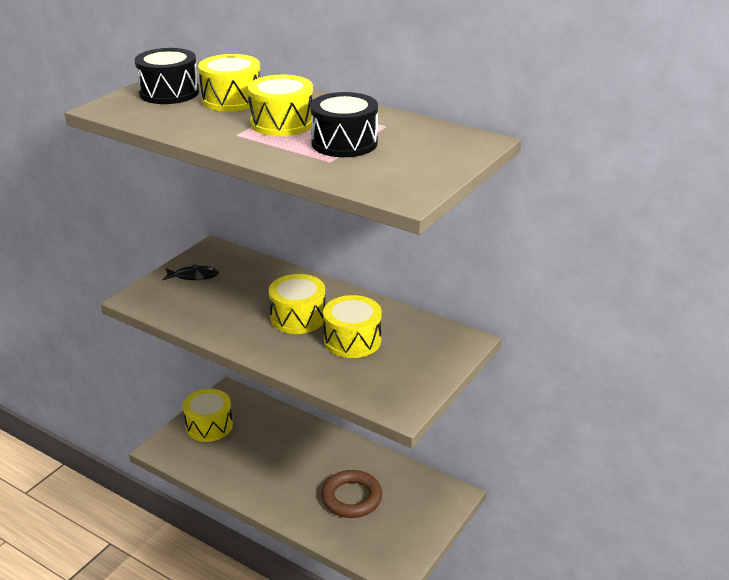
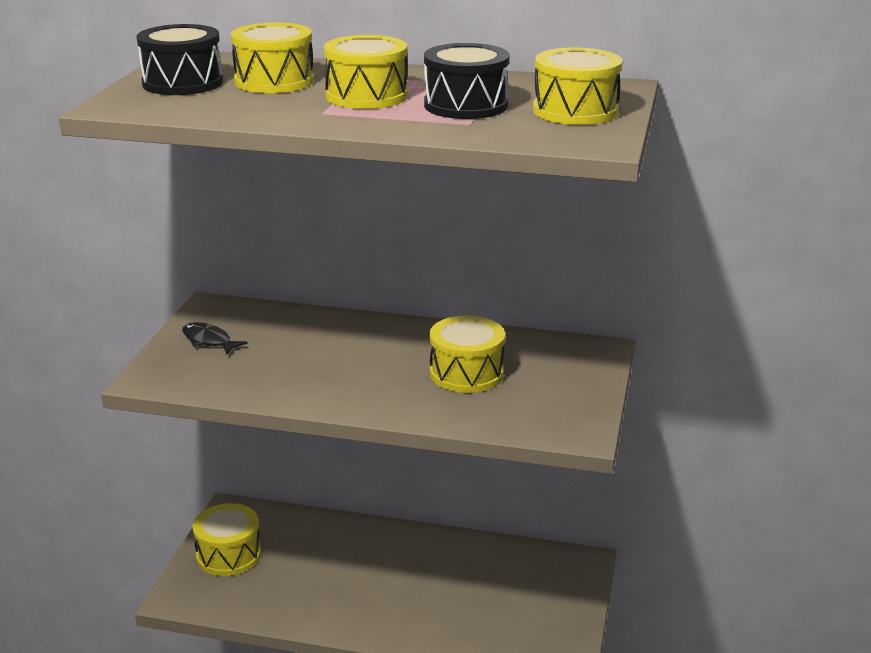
camera: 20 degrees left, 5 degrees down
black fish [163,265,219,280] -> black fish turned 120 degrees counterclockwise [182,322,248,355]
yellow drum [269,274,325,334] -> yellow drum moved to [533,47,623,125]
brown ring [321,470,382,518] -> none

